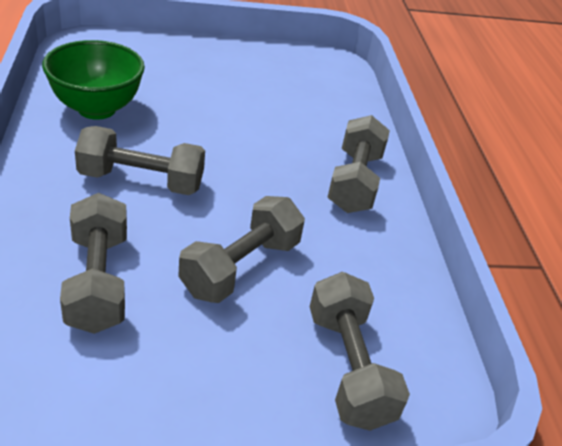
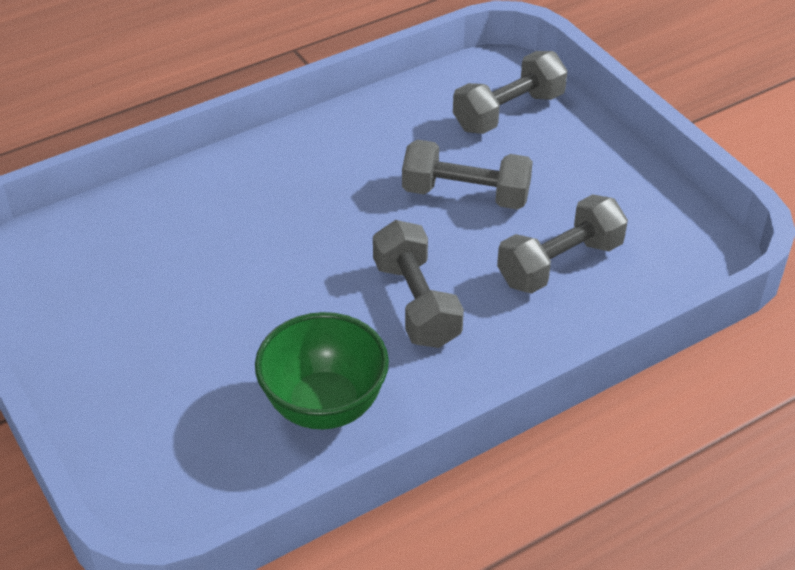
camera: 110 degrees left, 5 degrees up
grey dumbbell [327,115,390,213] -> none

